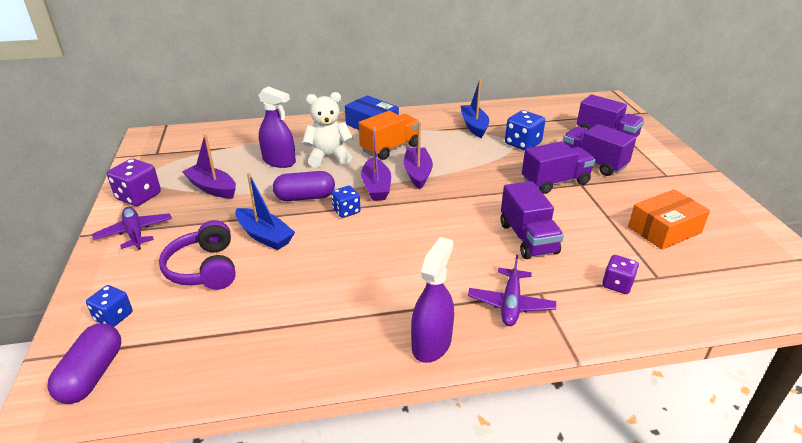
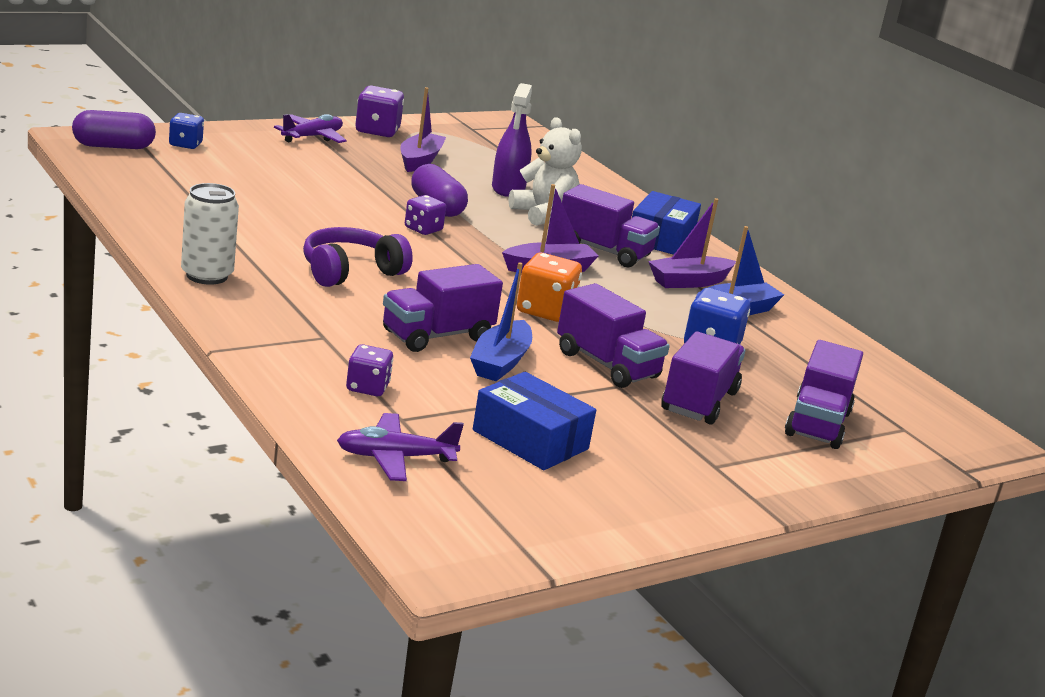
camera: 65 degrees right, 10 degrees down
purple headphones [159,220,236,290] -> purple headphones moved to [303,227,413,287]
blue boat [235,173,295,250] -> blue boat moved to [470,262,532,381]
blue dice [331,186,360,218] -> purple dice [405,195,446,235]
orange truck [359,111,420,160] -> purple truck [562,184,660,267]
purple boat [361,127,391,201] -> purple boat moved to [648,198,736,288]
purple spray bottle [411,237,454,363] -> white can [181,183,239,285]
purple plane [468,255,556,326] -> purple plane moved to [337,413,464,481]
orange box [628,189,710,250] -> blue box [473,372,596,470]
none -> orange dice [517,253,582,322]

